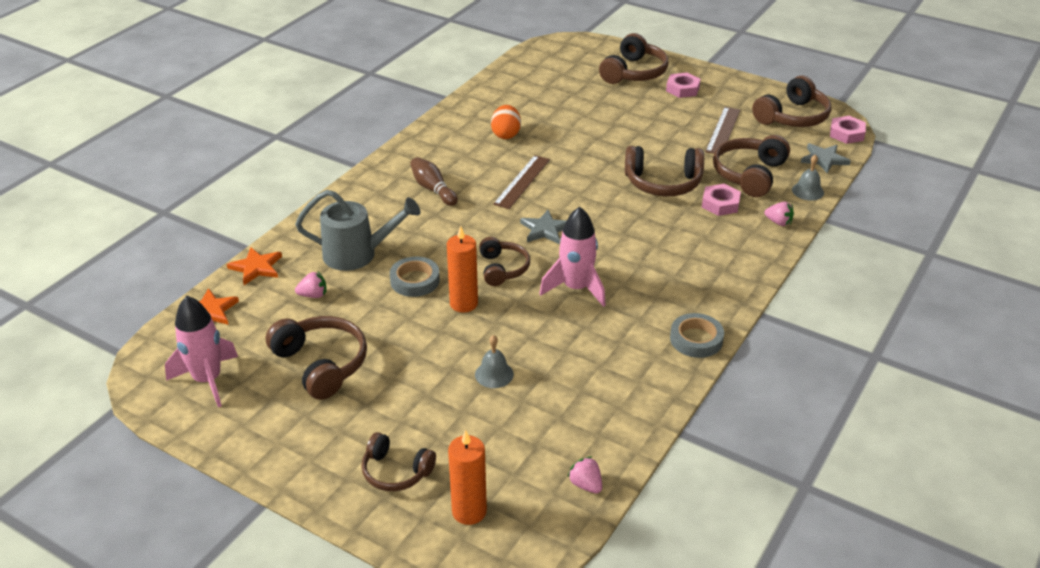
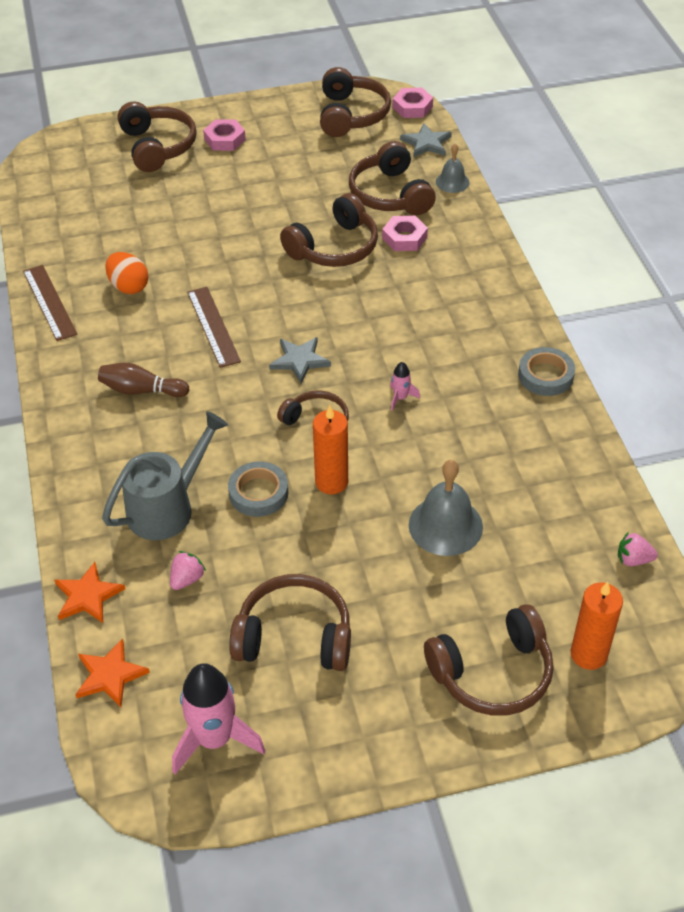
camera: 45 degrees left, 10 degrees up
brown headphones [361,432,436,491] -> brown headphones [424,604,554,716], size x1.55
grey bell [475,335,514,388] -> grey bell [409,460,483,556], size x1.71
pink rocket [539,207,606,307] -> pink rocket [390,362,420,411], size x0.46
brown ruler [705,107,740,154] -> brown ruler moved to [23,265,77,341]
pink strawberry [764,202,794,226] -> none

